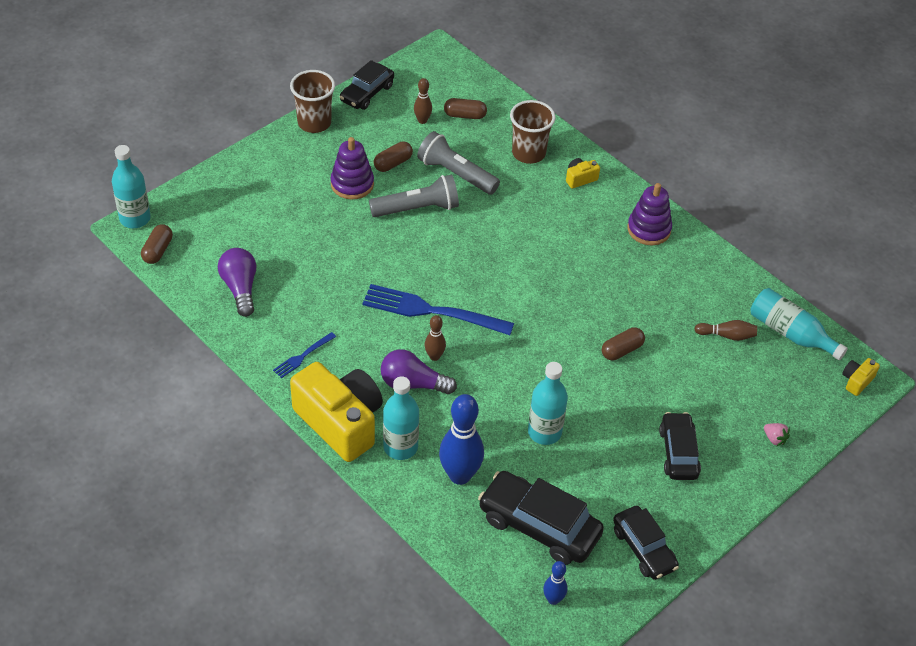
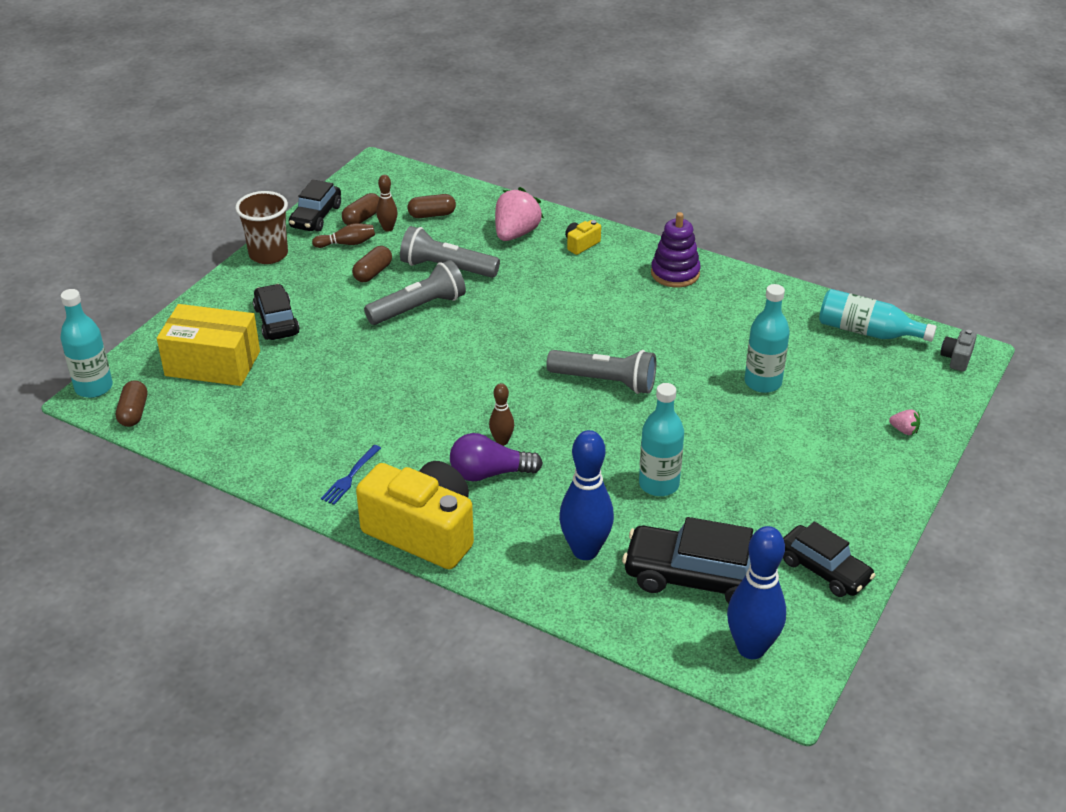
camera: 15 degrees left, 10 degrees down
purple light bulb [218,248,257,317] -> none
purple stacking toy [331,137,374,199] -> none
blue fork [362,284,514,335] -> none
turquoise bottle [383,376,419,460] -> turquoise bottle moved to [745,284,790,393]
brown cup [510,100,555,164] -> pink strawberry [495,187,544,241]
blue bowling pin [543,561,568,605] -> blue bowling pin [727,526,786,659], size x1.96
brown capsule [602,327,645,360] -> brown capsule moved to [342,193,380,225]
black car [659,412,701,480] -> black car moved to [253,284,300,340]
brown bowling pin [694,320,757,341] -> brown bowling pin moved to [312,223,375,248]
yellow camera [842,358,880,396] -> grey camera [940,330,977,372]
none -> yellow box [157,304,260,386]
none -> grey flashlight [546,350,656,394]

